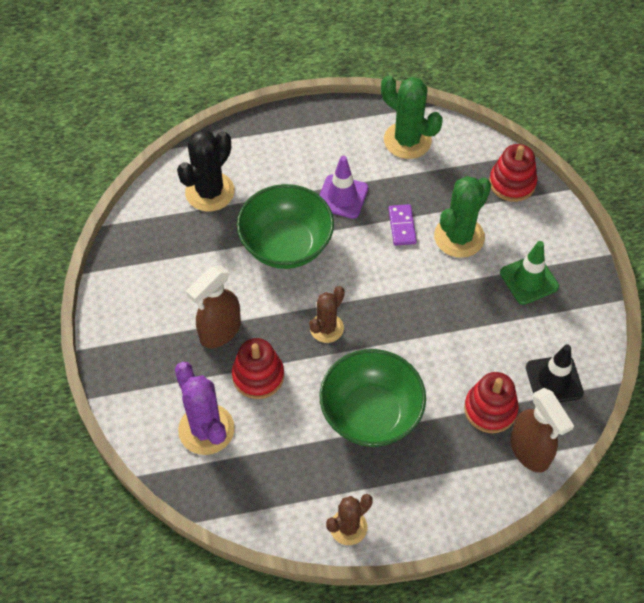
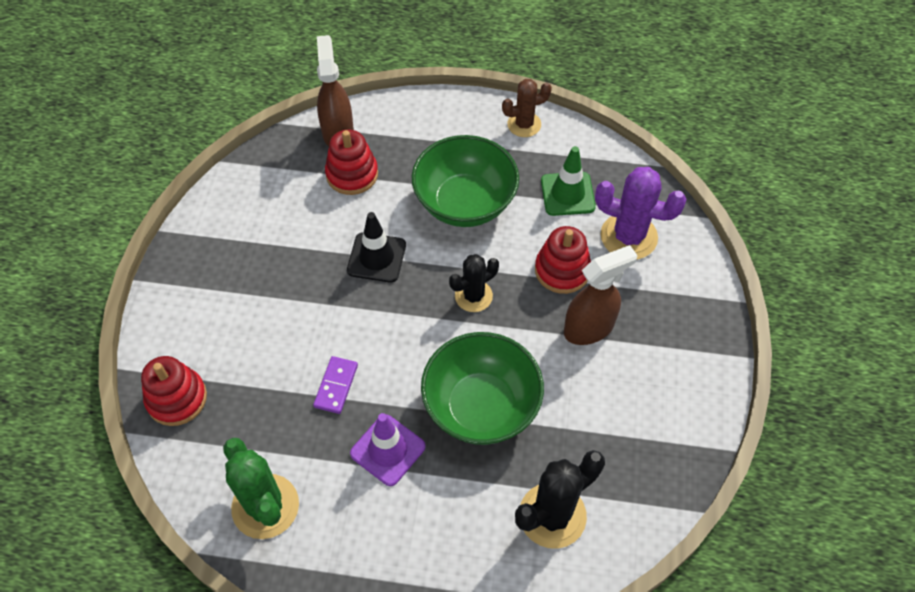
camera: 160 degrees left, 0 degrees up
purple cactus [175,362,235,455] -> purple cactus turned 60 degrees counterclockwise [595,167,687,260]
brown cactus [309,286,345,343] -> black cactus [449,254,499,312]
green cactus [434,176,491,258] -> none
green traffic cone [500,241,559,305] -> green traffic cone moved to [541,146,596,216]
black traffic cone [526,344,584,402] -> black traffic cone moved to [347,212,406,283]

